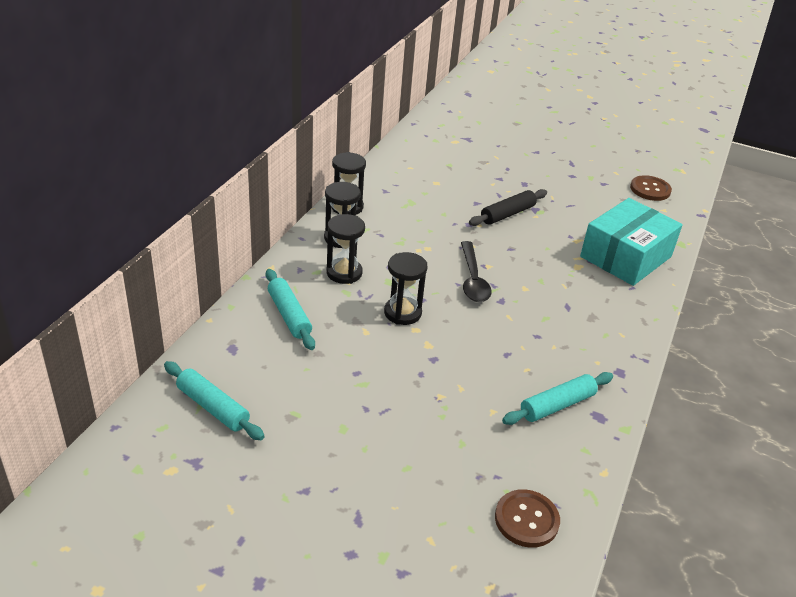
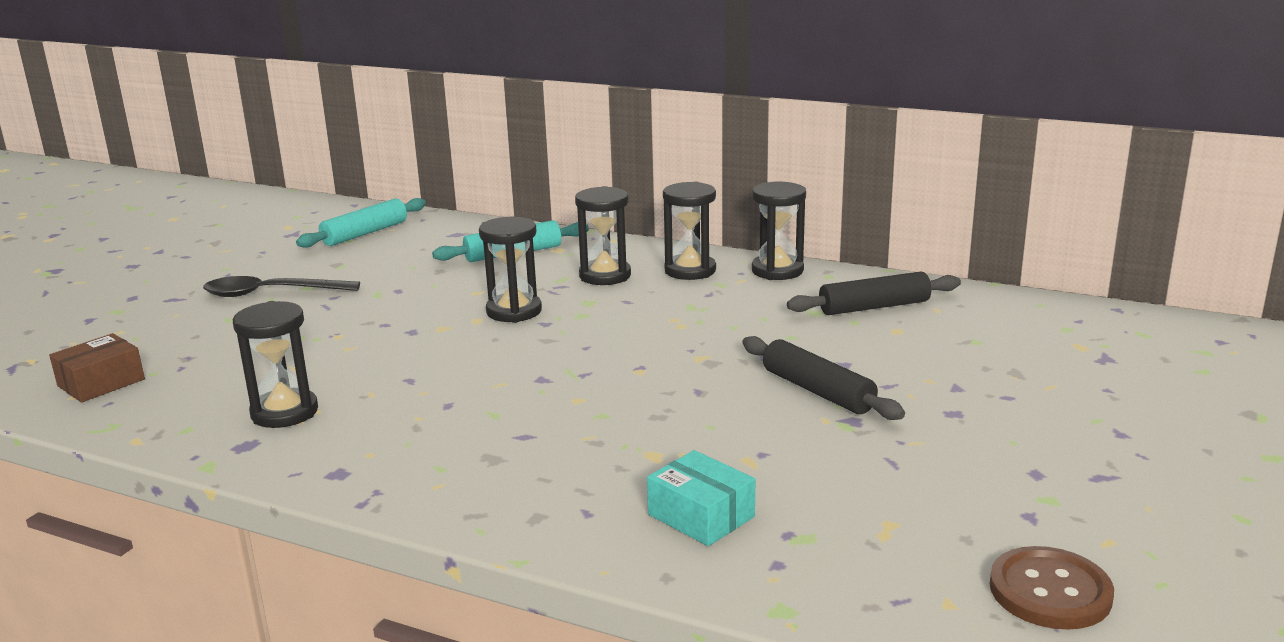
camera: 95 degrees right, 15 degrees down
black spoon [461,241,492,302] -> black spoon moved to [203,276,360,297]
brown button [495,489,560,548] -> brown box [49,333,145,403]
turquoise rolling pin [502,372,613,425] -> black hourglass [233,301,318,428]
turquoise box [580,198,683,286] -> turquoise box [647,450,755,546], size x0.48
none -> black rolling pin [787,271,961,315]

